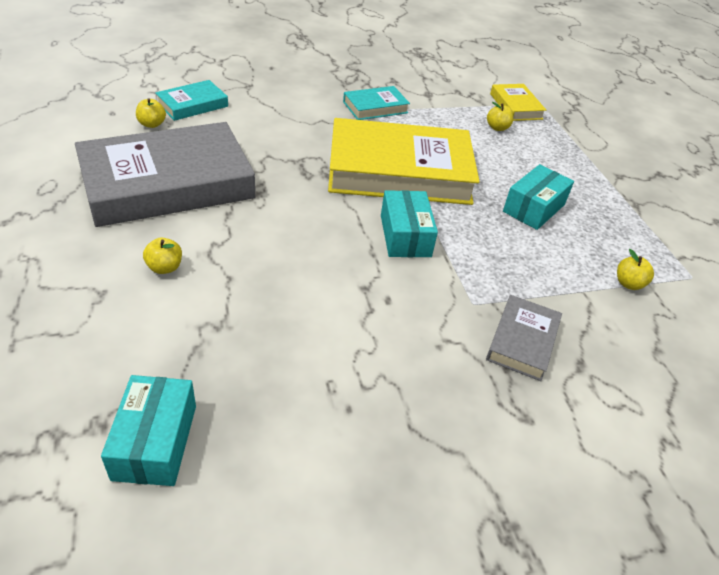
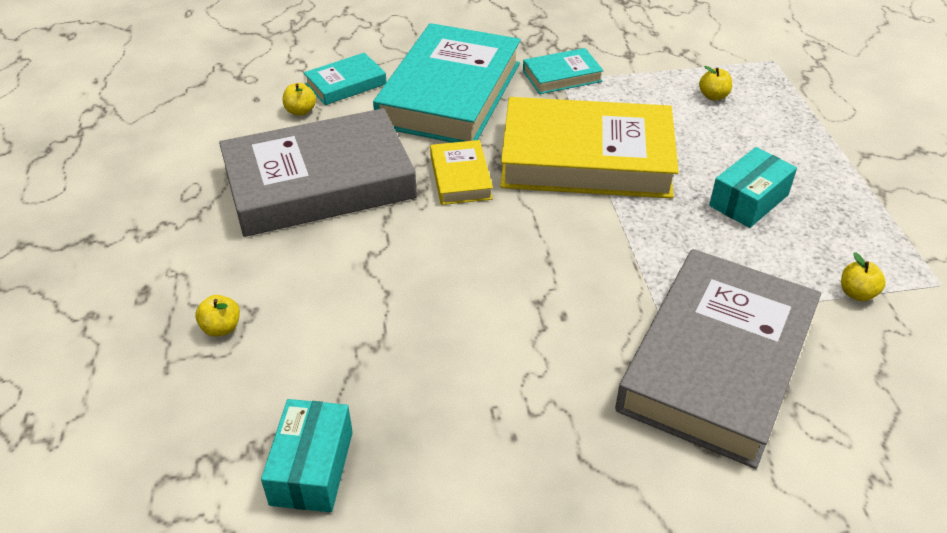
camera: 10 degrees right, 0 degrees up
yellow apple [143,237,182,274] -> yellow apple moved to [195,295,240,337]
turquoise box [381,190,438,257] -> none
grey book [486,295,562,381] -> grey book [615,249,821,469], size x2.18
yellow book [490,84,546,121] -> yellow book moved to [430,140,493,205]
none -> turquoise book [373,23,521,143]

